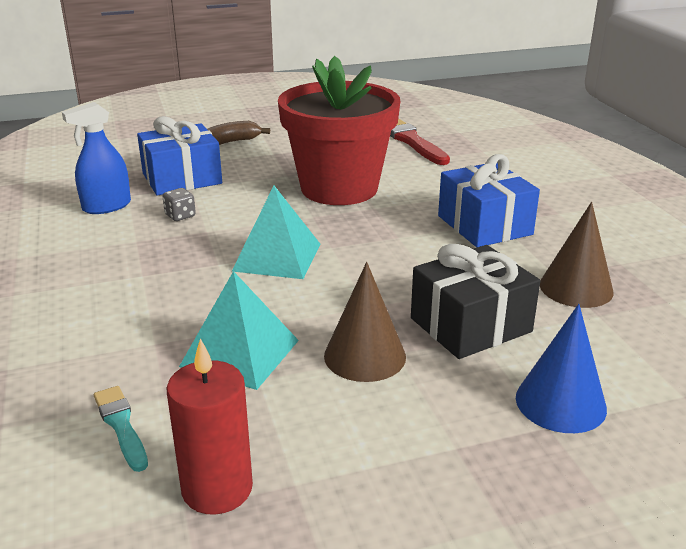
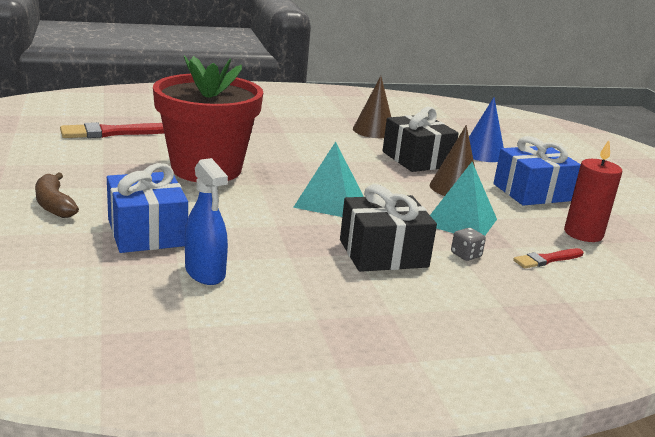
camera: 90 degrees left, 5 degrees down
turquoise brush [94,386,148,472] -> red brush [513,248,584,268]
grey dice [162,188,196,221] -> grey dice moved to [451,228,486,261]
blue gift [438,154,540,247] -> blue gift moved to [493,136,581,206]
none -> black gift [340,184,437,272]

